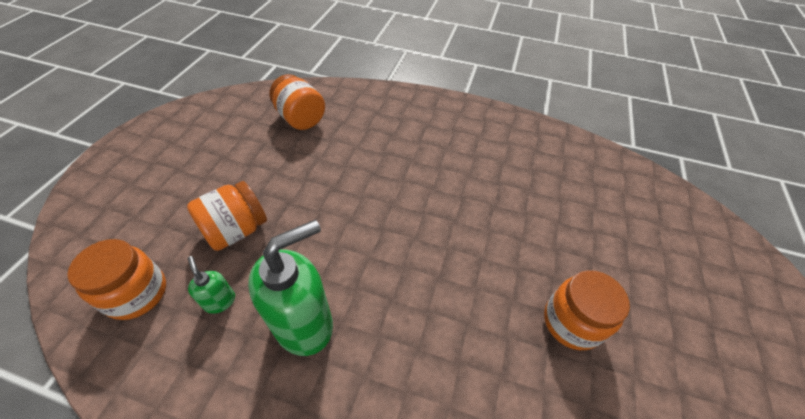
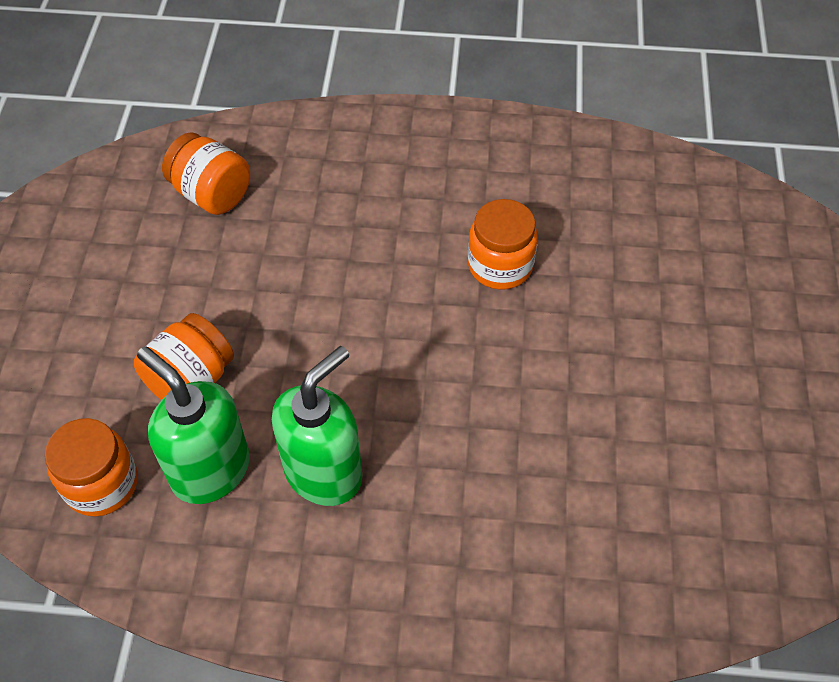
camera: 10 degrees left, 5 degrees up
green soap dispenser [188,256,235,314] -> green soap dispenser [137,346,250,504], size x2.19
orange jar [544,270,630,350] -> orange jar moved to [468,199,538,290]

